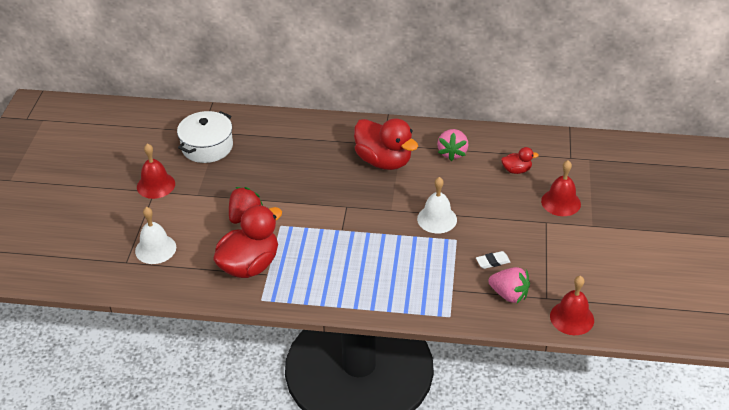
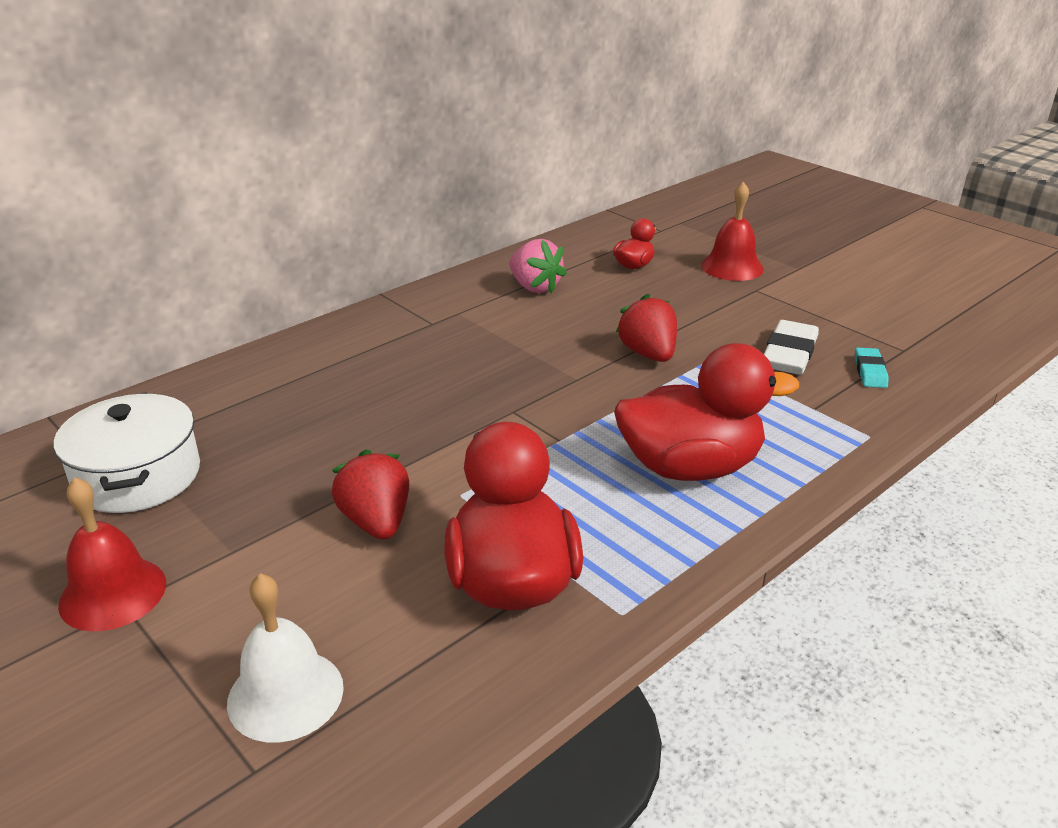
camera: 50 degrees left, 10 degrees down
red duck [354,118,418,170] -> red duck moved to [614,343,799,481]
white bell [417,177,457,234] -> red strawberry [616,294,677,362]
white eraser [476,251,510,269] -> white eraser [764,320,819,375], size x1.73
pink strawberry [488,267,530,303] -> turquoise eraser [855,348,889,388]
red bell [550,276,594,335] -> none

